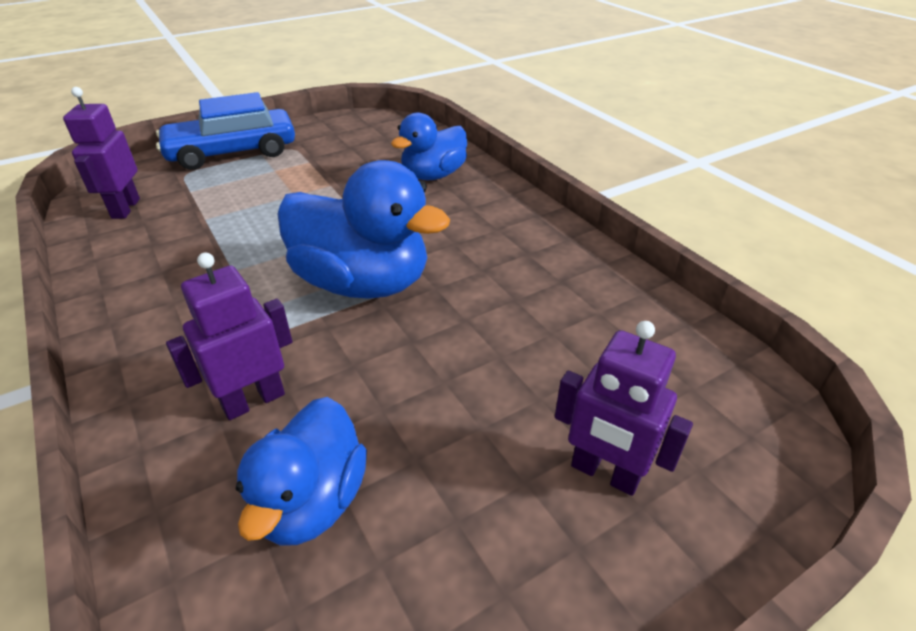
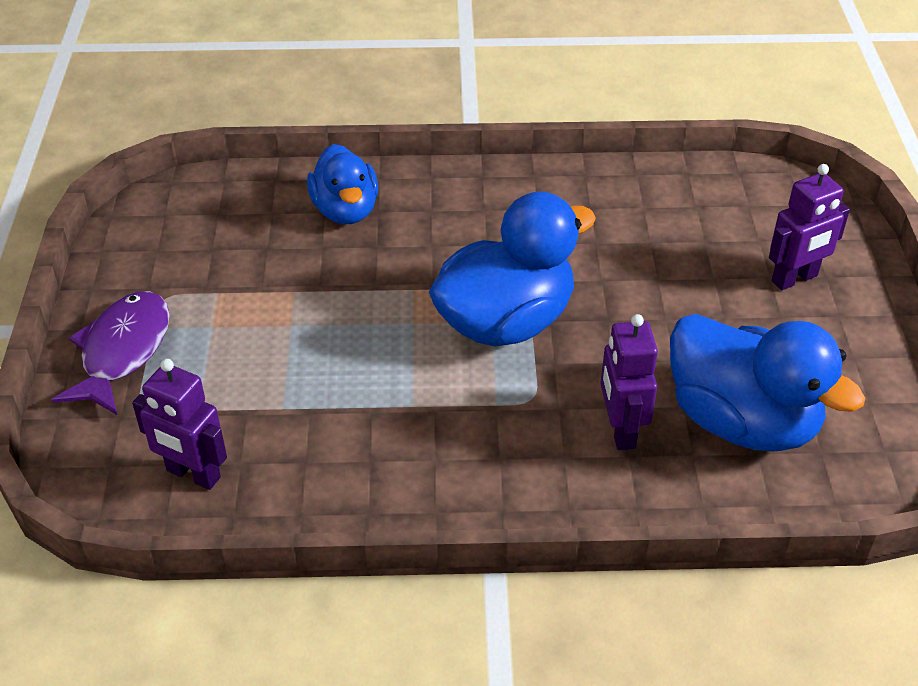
camera: 60 degrees left, 5 degrees up
blue car [156,92,295,170] -> purple fish [51,291,170,415]
blue duck [236,397,367,545] -> blue duck [670,314,865,451], size x1.55

